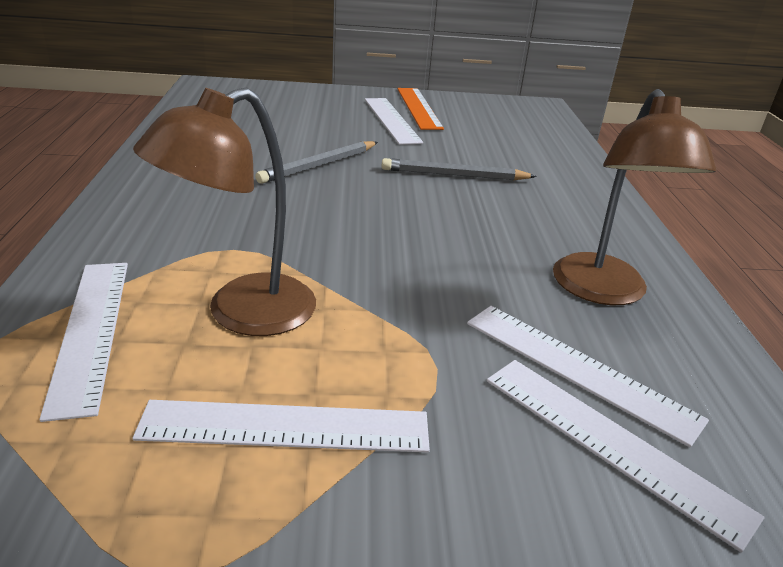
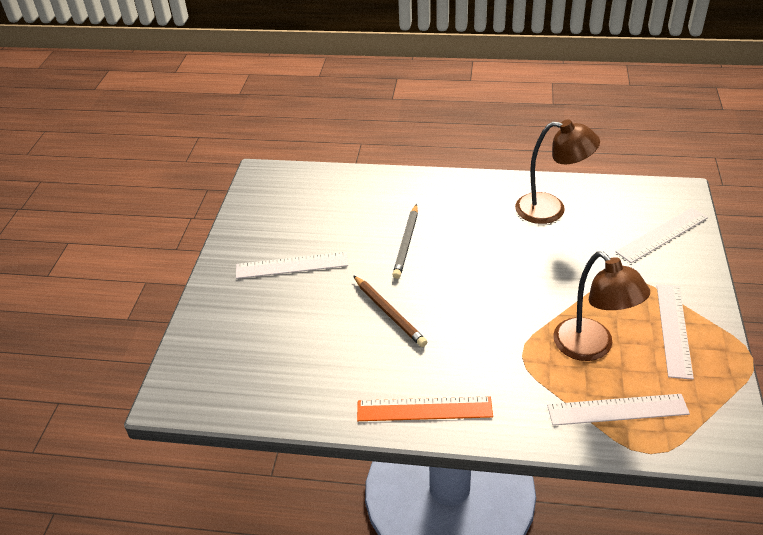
camera: 75 degrees left, 10 degrees up
grey pencil [255,141,378,184] -> brown pencil [353,275,427,347]
orange ruler [397,88,444,130] -> orange ruler moved to [357,396,493,421]
white ruler [467,306,709,447] -> none

